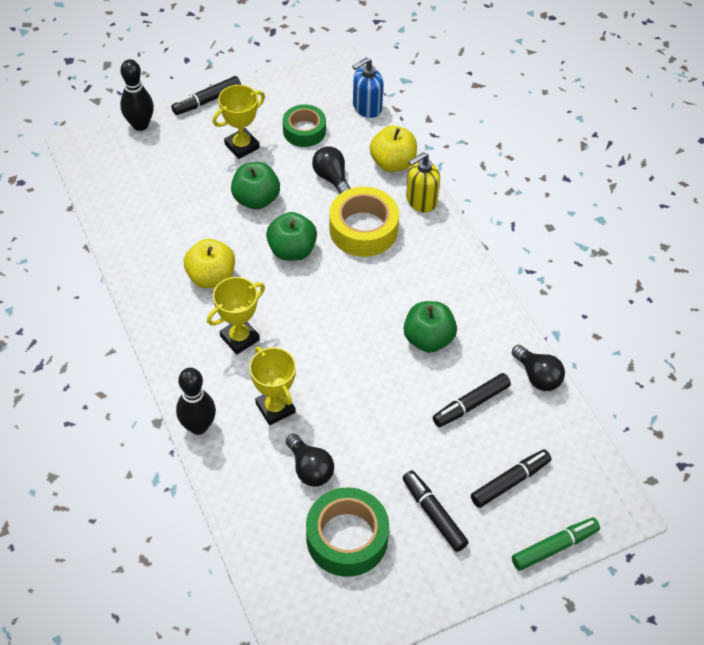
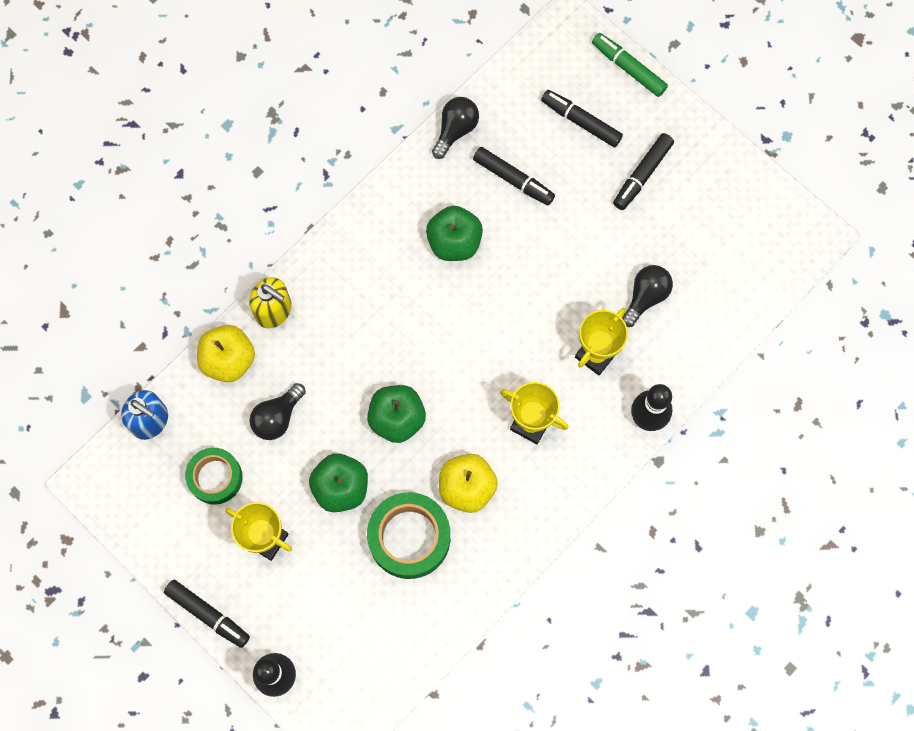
camera: 110 degrees left, 20 degrees up
green tape [306,488,389,577] -> green tape moved to [367,492,450,579]
yellow tape [329,187,399,257] -> none

